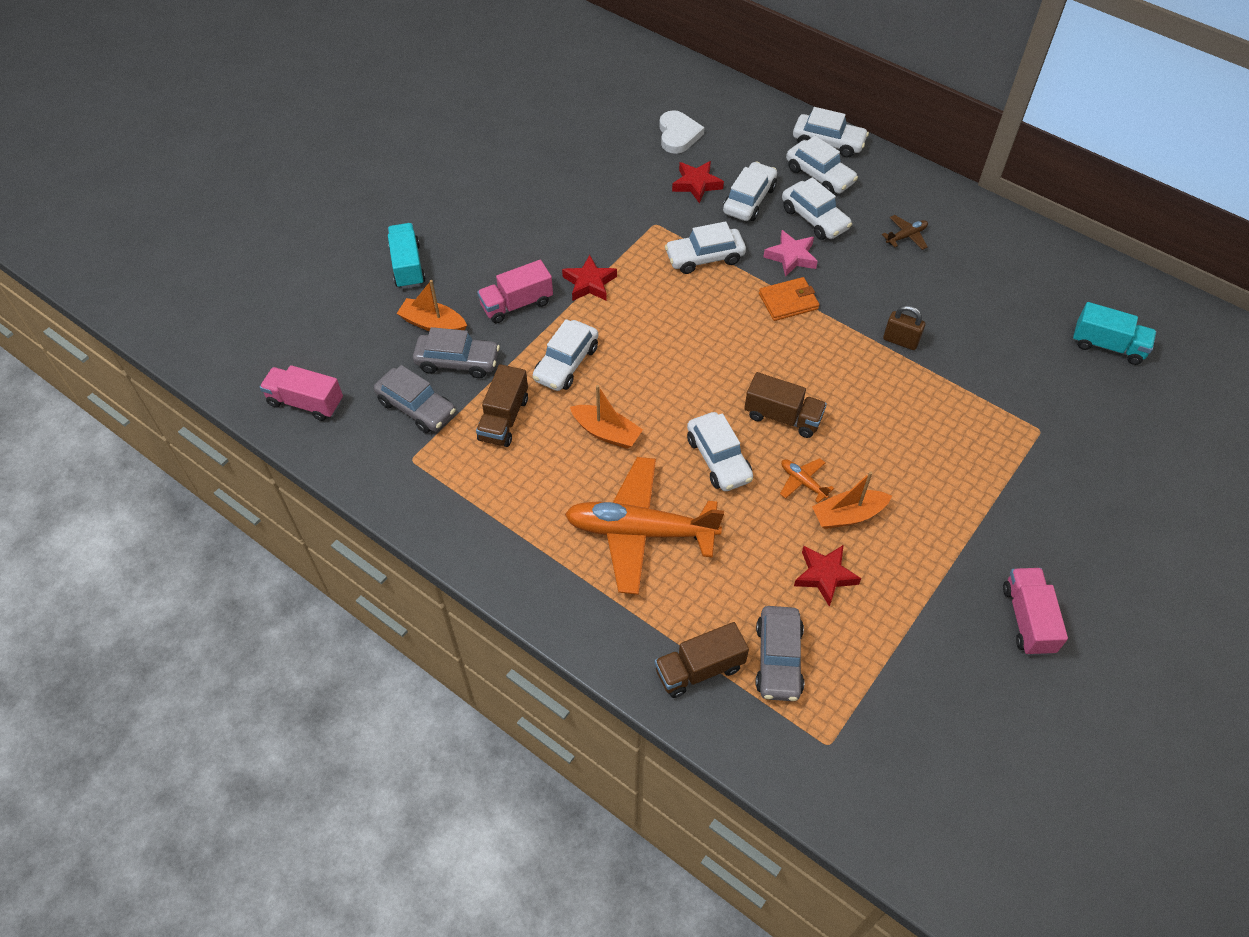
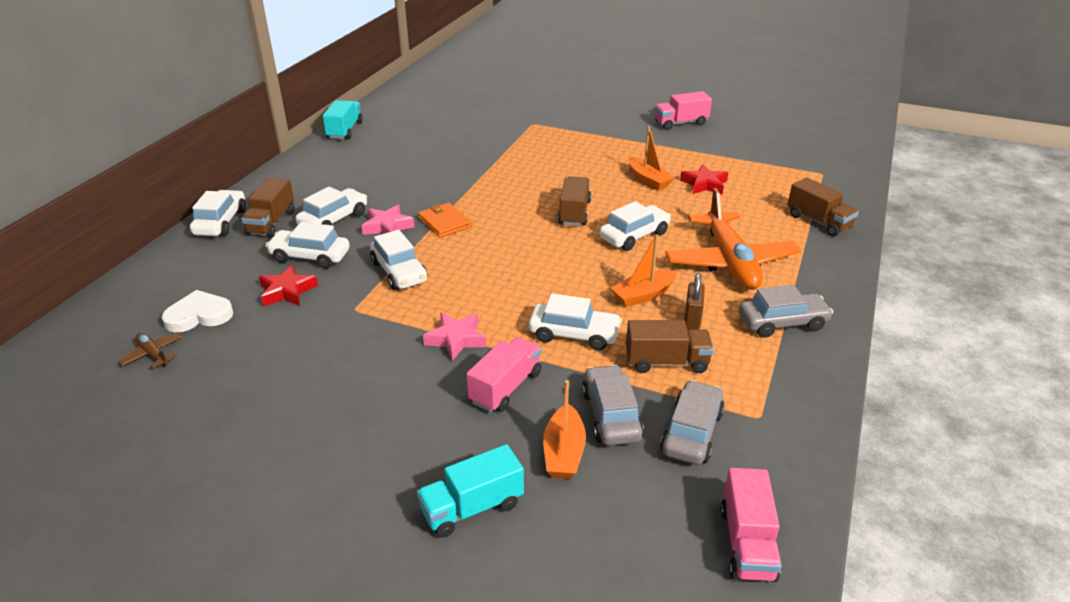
camera: 105 degrees left, 20 degrees down
pink truck [477,260,553,323] -> pink truck turned 105 degrees counterclockwise [466,337,542,412]
red star [562,255,617,301] -> pink star [423,313,486,361]
orange boat [570,385,643,449] -> orange boat turned 135 degrees counterclockwise [611,234,677,307]
grey car [756,606,804,701] -> grey car moved to [739,285,834,338]
orange plane [780,458,834,503] -> none
white car [786,136,858,194] -> brown truck [241,177,294,237]
brown plane [882,215,928,250] -> brown plane moved to [118,333,183,368]
brown padlock [883,305,925,350] -> brown padlock moved to [684,273,705,330]
turquoise truck [1073,302,1156,365] -> turquoise truck moved to [323,100,363,139]

